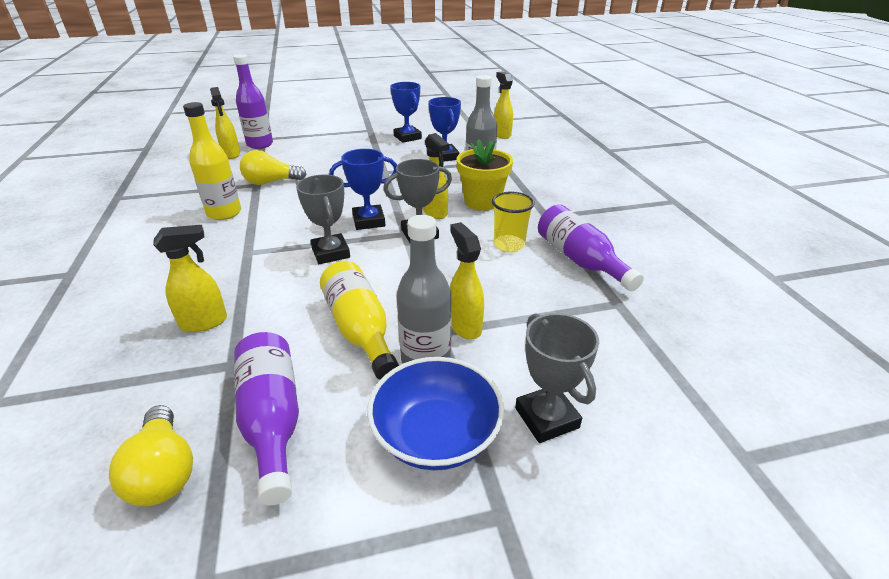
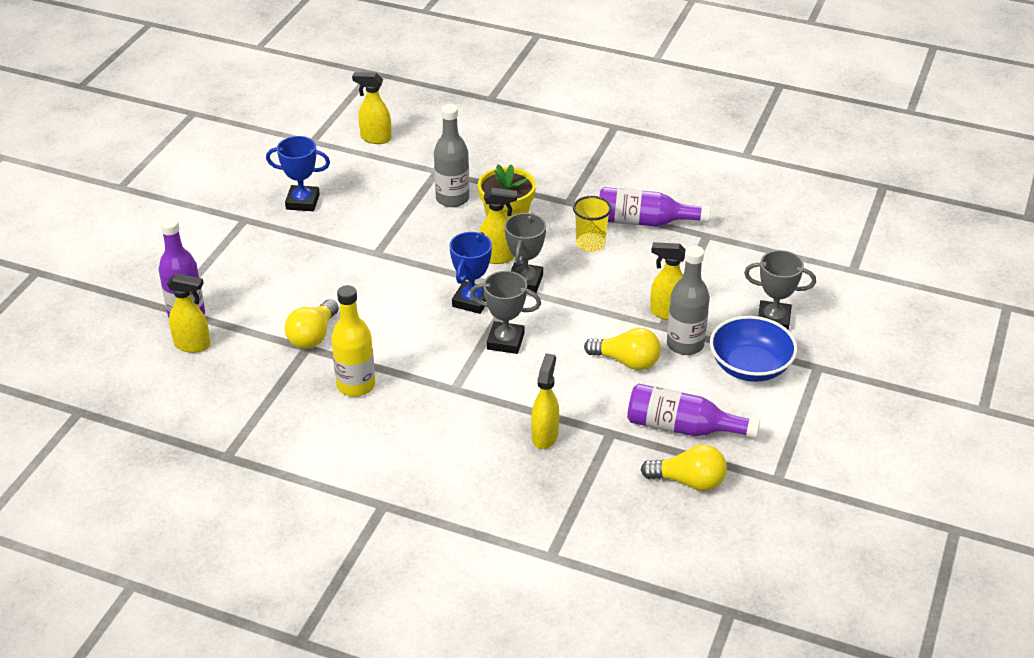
camera: 55 degrees left, 5 degrees up
yellow bottle [320,261,399,380] -> yellow light bulb [584,328,661,370]
blue trophy [428,97,461,162] -> none

